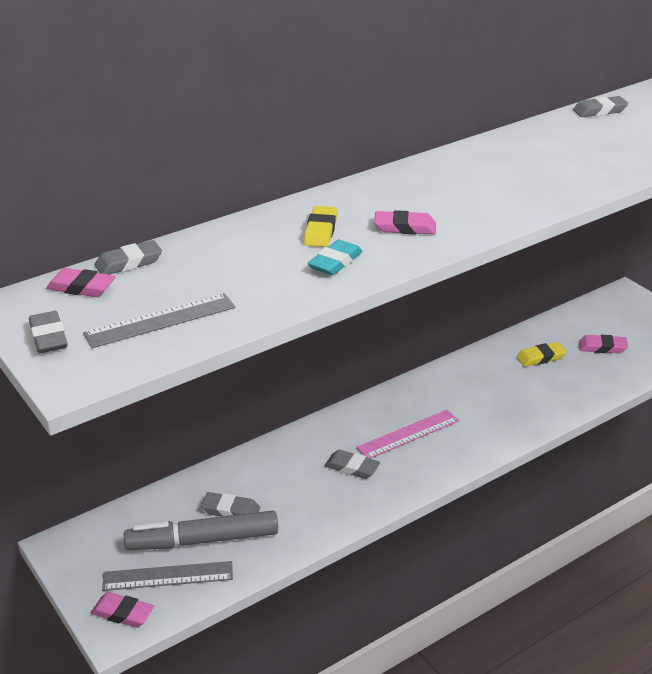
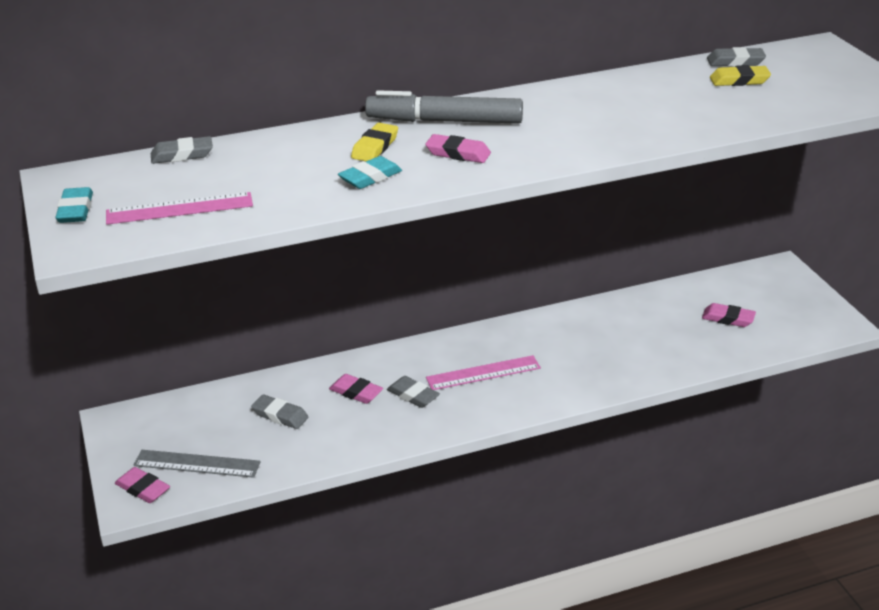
camera: 15 degrees right, 0 degrees up
grey eraser [29,311,67,353] -> turquoise eraser [56,187,93,223]
pink eraser [46,268,116,297] -> pink eraser moved to [329,374,383,404]
grey ruler [83,293,235,348] -> pink ruler [106,192,253,225]
grey marker [124,511,278,550] -> grey marker moved to [365,90,523,124]
yellow eraser [517,342,567,367] -> yellow eraser moved to [710,65,771,86]

